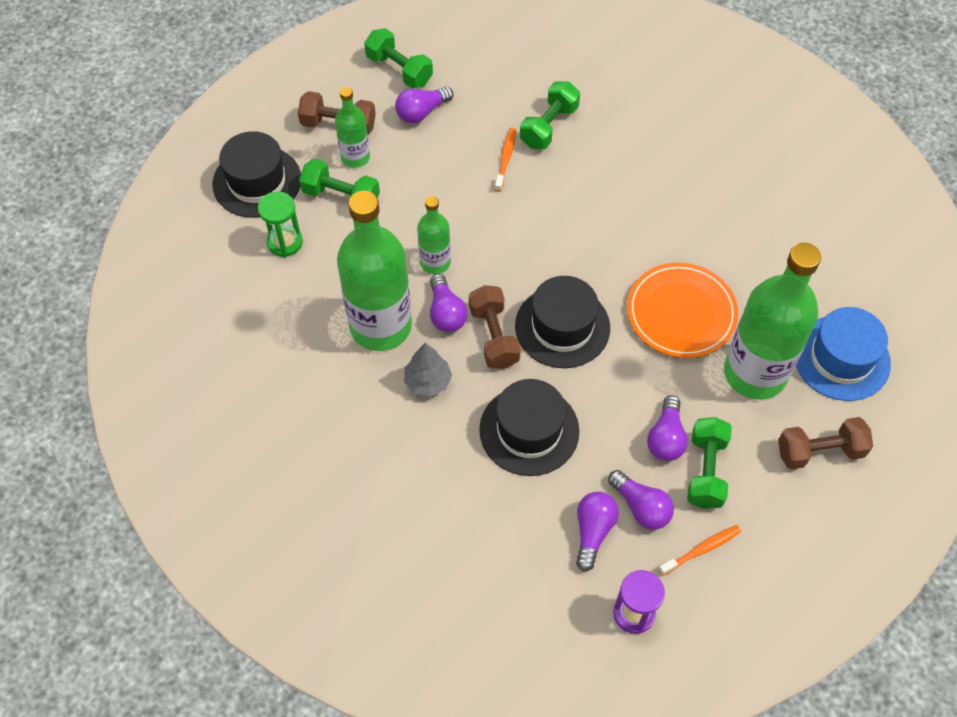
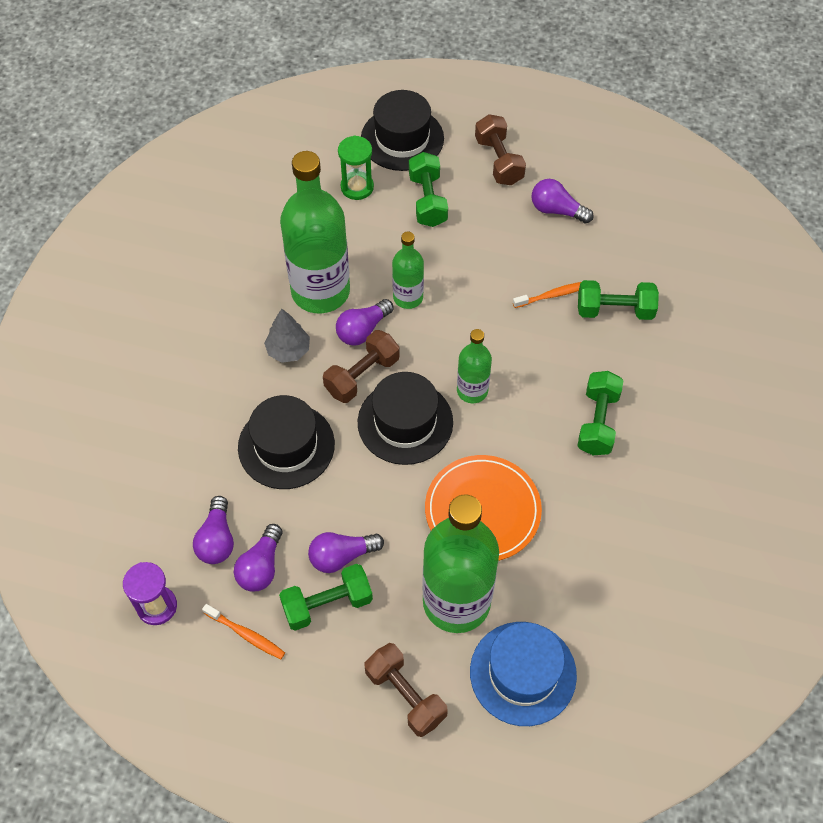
camera: 60 degrees right, 0 degrees up
green bottle [335,87,370,168] -> green bottle moved to [457,329,492,403]
green dumbbell [364,28,433,89] -> green dumbbell moved to [577,371,623,455]
purple light bulb [576,492,619,572] -> purple light bulb turned 105 degrees clockwise [193,496,234,564]

